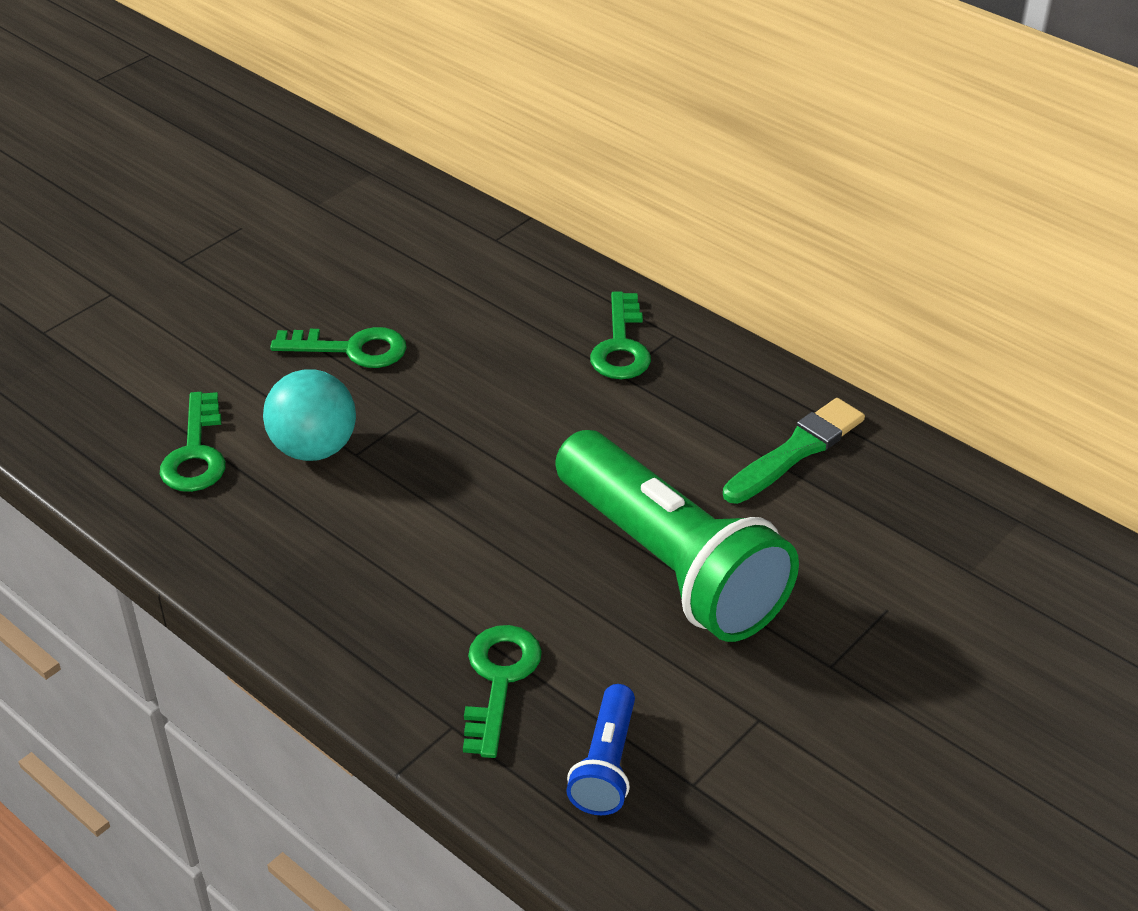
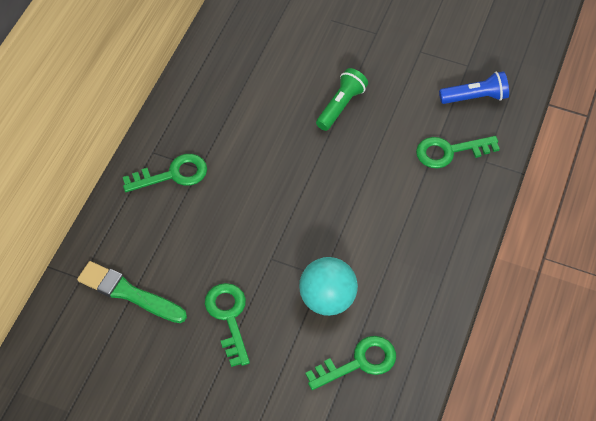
camera: 110 degrees left, 15 degrees up
green flashlight [555,430,799,642] -> green flashlight [316,68,368,131], size x0.45
green brush [723,398,865,504] -> green brush moved to [77,261,187,323]

